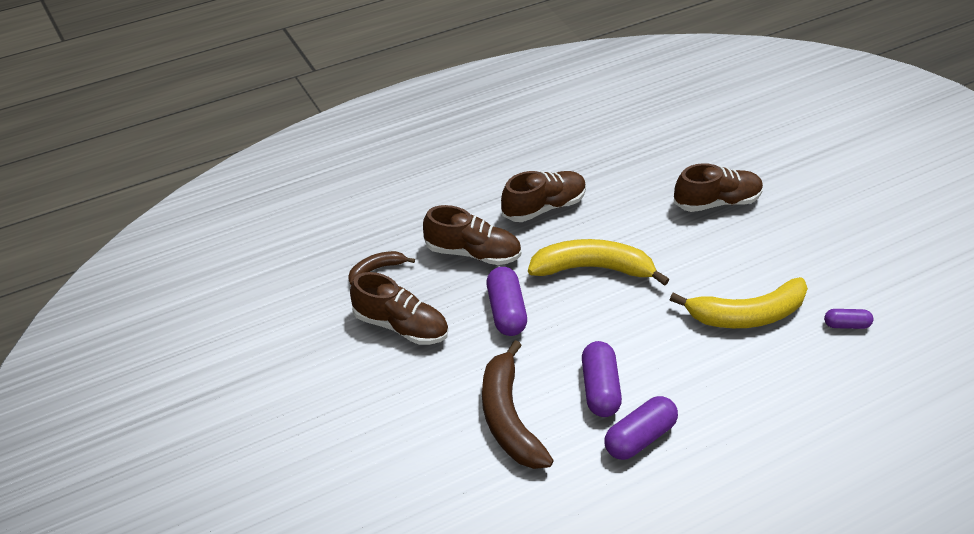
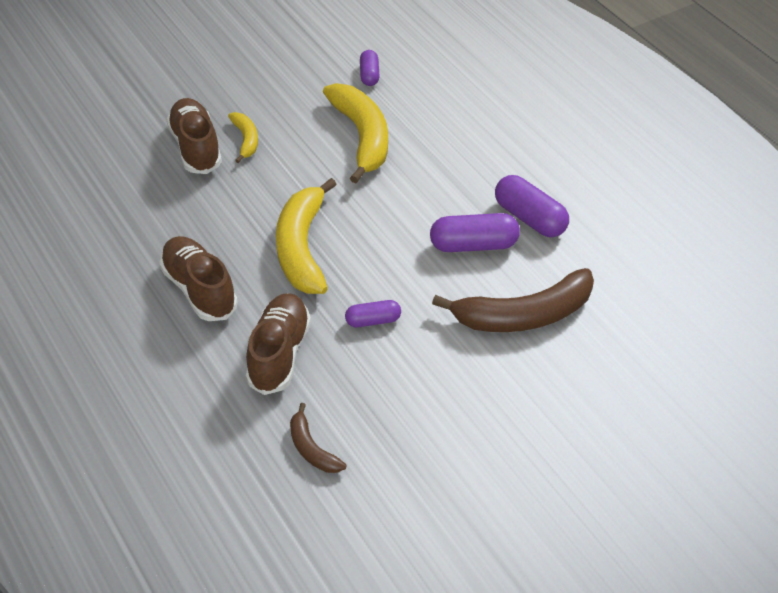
camera: 90 degrees left, 0 degrees up
brown shoe [350,272,448,345] -> none
purple capsule [486,267,527,336] -> purple capsule [345,300,401,327], size x0.60
none -> yellow banana [228,112,258,163]

